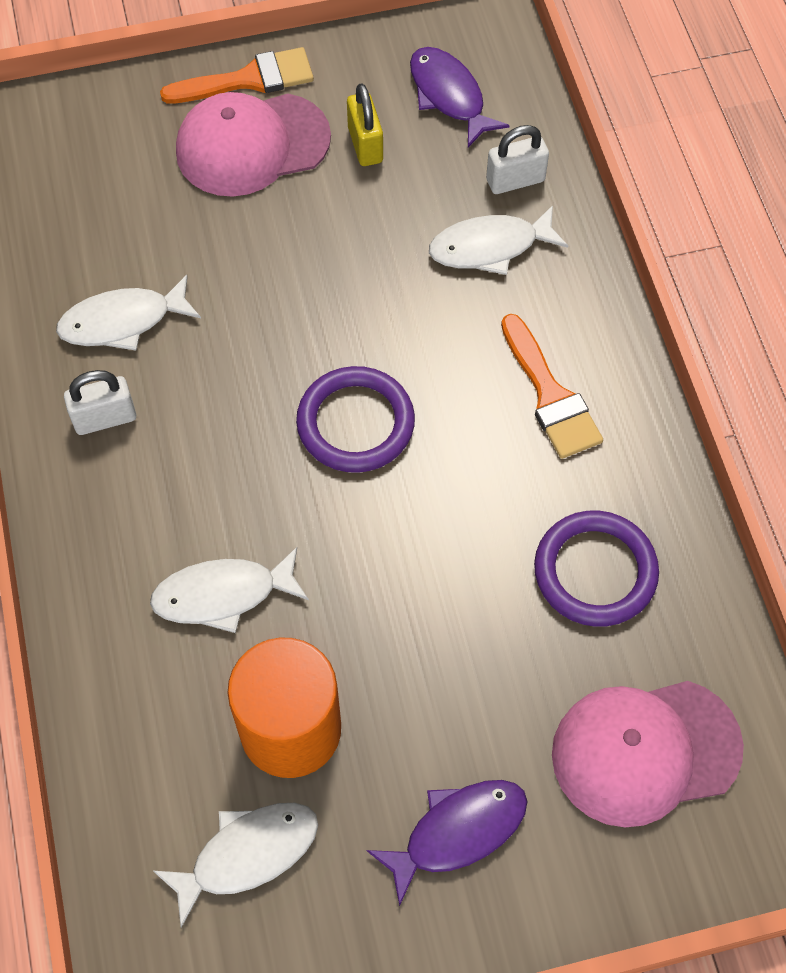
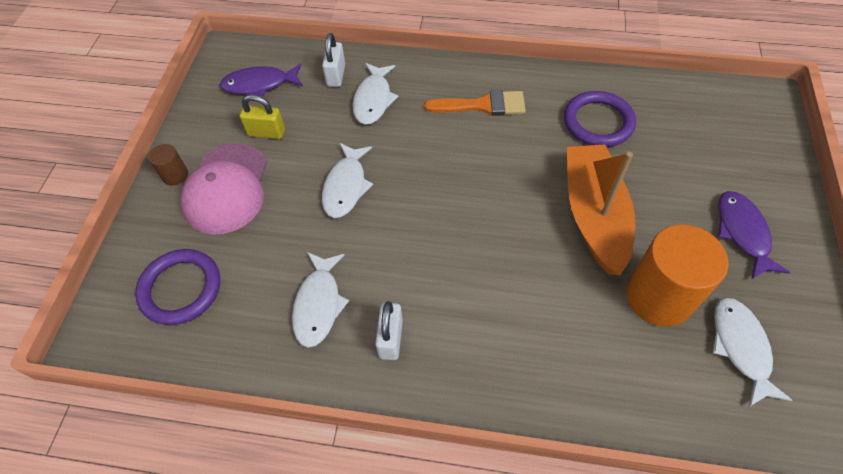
camera: 65 degrees left, 5 degrees down
white fish [150,547,309,633] -> white fish moved to [322,143,373,218]
orange brush [160,47,314,103] -> brown cylinder [148,144,188,186]
purple ring [296,366,415,473] -> purple ring moved to [135,249,220,325]
pink cap [552,681,744,827] -> none
none -> orange boat [567,145,635,275]

